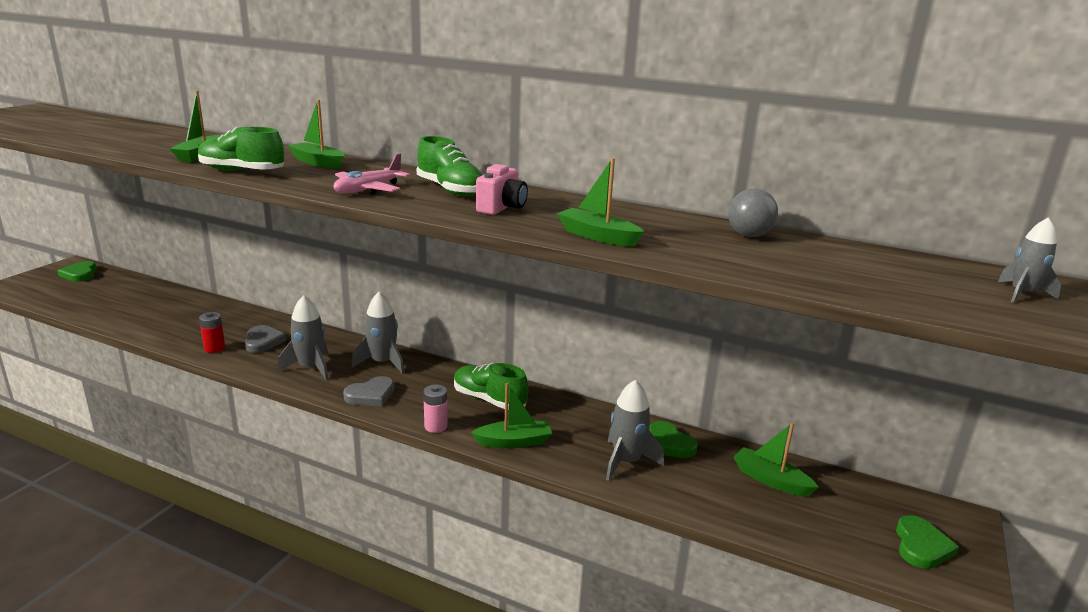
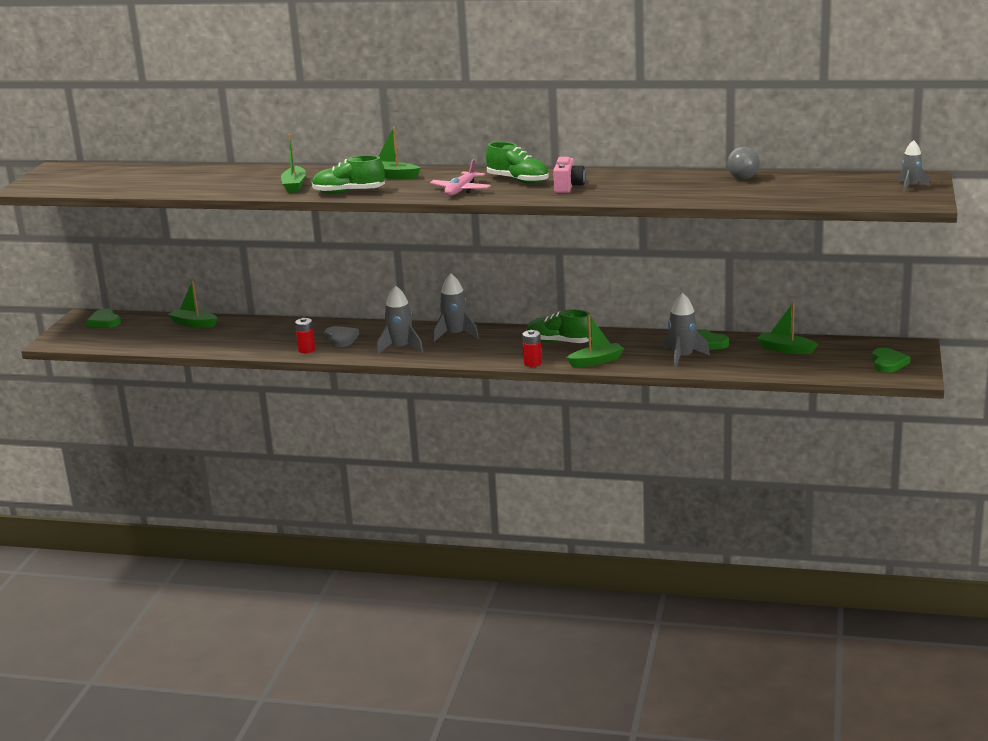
camera: 10 degrees left, 0 degrees up
grey heart [343,376,394,407] -> none
pink battery [423,385,448,433] -> red battery [522,330,542,367]
green boat [557,158,644,247] -> green boat moved to [168,281,218,328]

